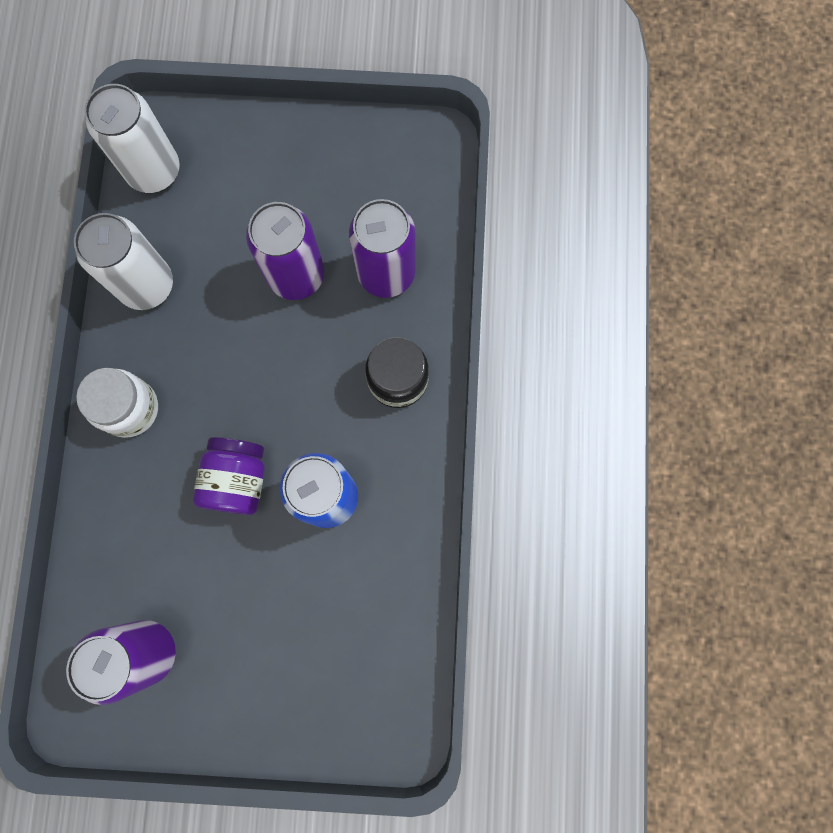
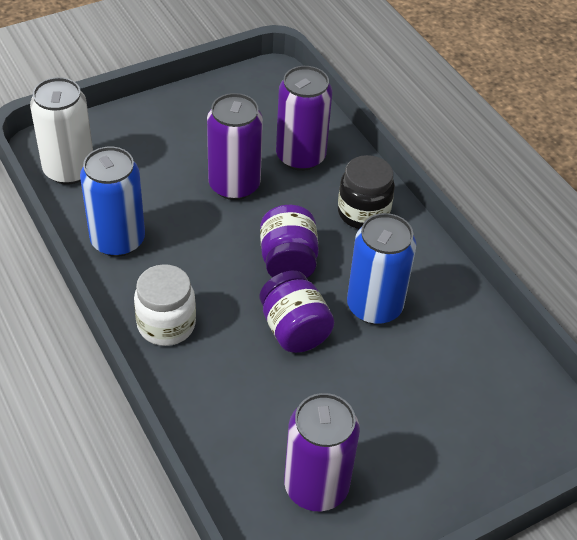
camera: 35 degrees left, 30 degrees down
white can [74,213,173,310] -> blue can [80,147,145,257]
none -> purple jar [260,205,319,278]

